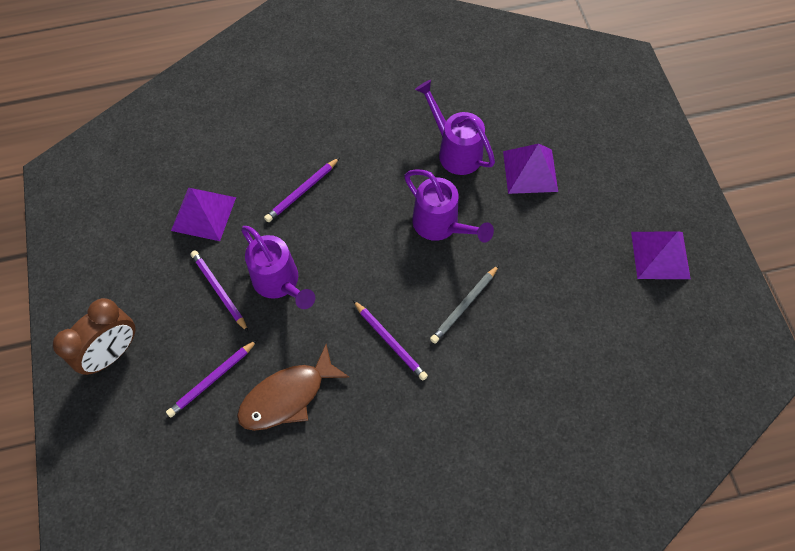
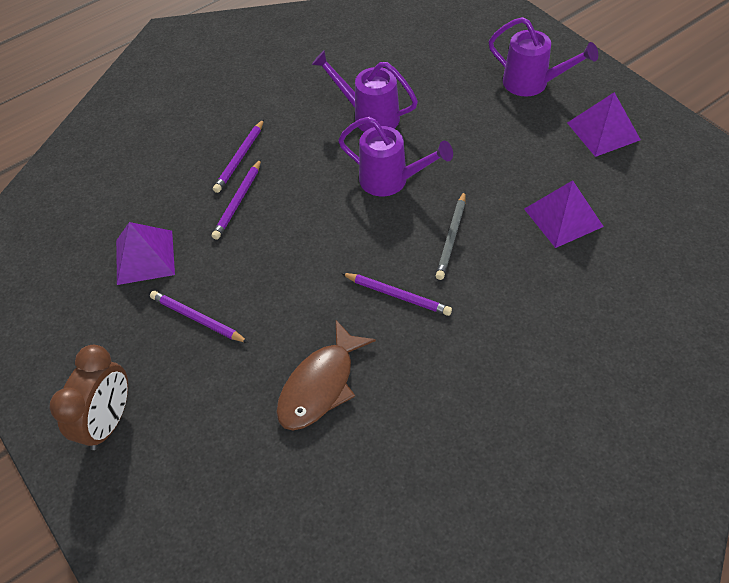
camera: 20 degrees left, 10 degrees down
purple pencil [166,340,257,417] -> purple pencil moved to [213,119,264,193]
purple watering can [241,226,315,309] -> purple watering can moved to [489,17,598,97]
purple pyramid [503,144,558,194] -> purple pyramid moved to [524,180,604,248]

